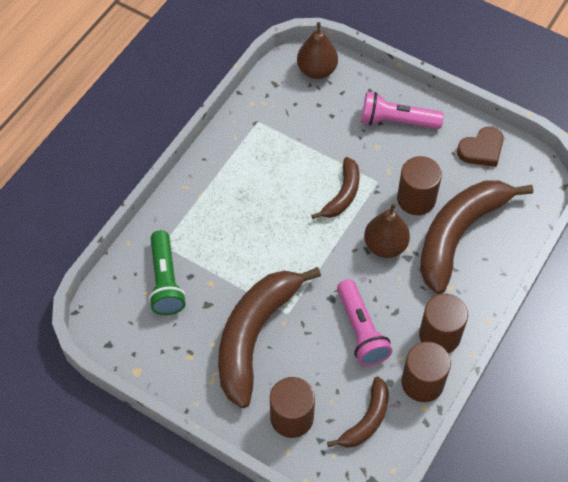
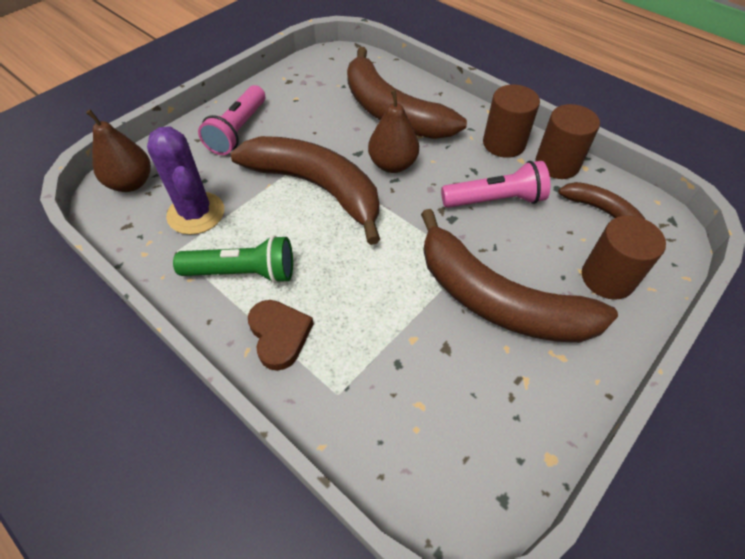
camera: 80 degrees left, 5 degrees down
green flashlight [149,230,186,315] -> green flashlight moved to [173,235,293,284]
brown banana [311,157,359,219] -> brown banana [230,136,380,245], size x1.94
brown cylinder [397,156,442,215] -> none
brown heart [457,126,504,167] -> brown heart moved to [248,300,314,371]
none -> purple cactus [147,126,224,235]

